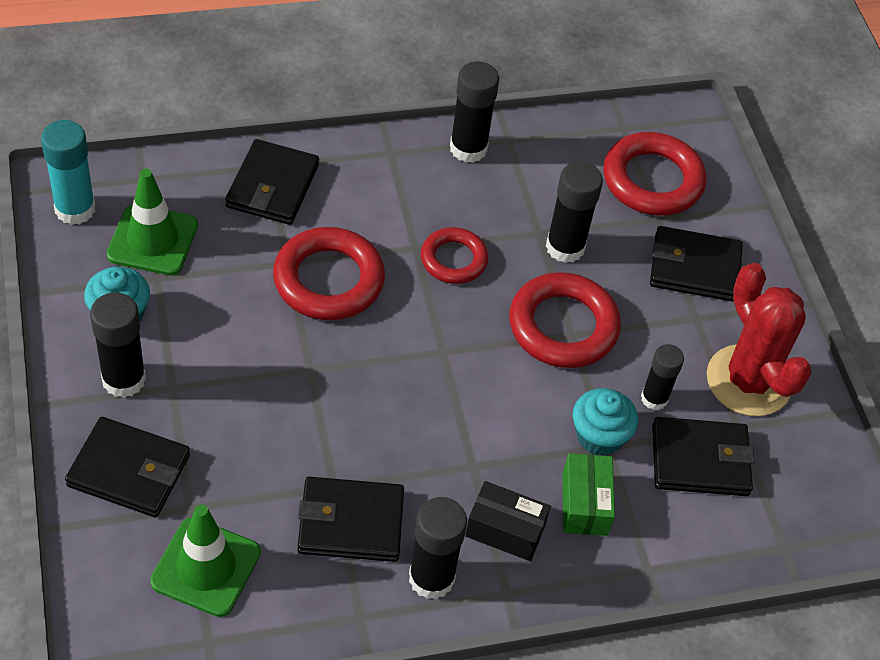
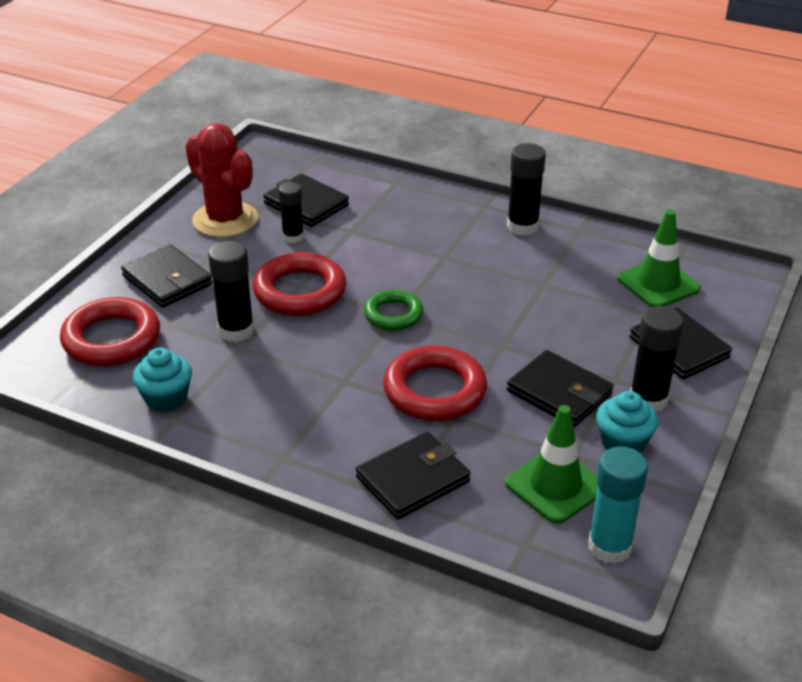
camera: 135 degrees left, 15 degrees down
black wallet [297,477,404,562] -> black wallet moved to [507,350,613,427]
red ring [421,227,489,284] -> none
black glue stick [450,61,499,163] -> none
black box [465,481,551,561] -> none
green box [562,453,615,536] -> none
turquoise cupcake [573,388,638,456] -> turquoise cupcake moved to [133,347,192,412]
red cactus [707,263,812,416] -> red cactus turned 60 degrees counterclockwise [185,123,258,237]
none -> green ring [364,290,424,331]

